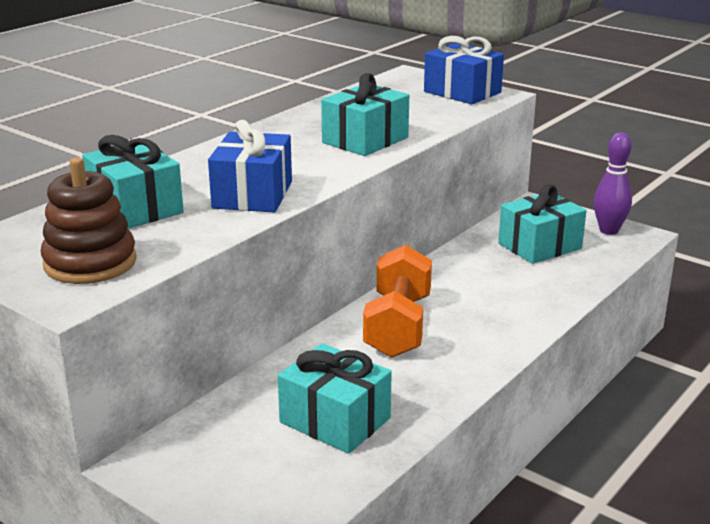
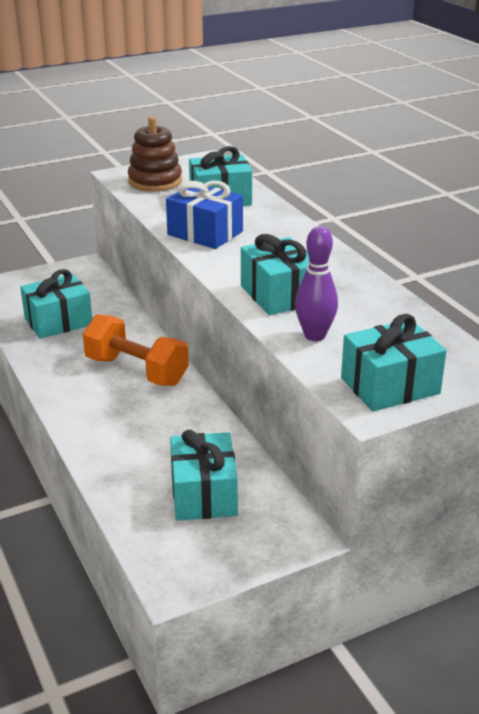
camera: 115 degrees right, 5 degrees up
blue gift [424,36,504,104] -> turquoise gift [341,314,447,412]
purple bowling pin [594,132,632,235] -> purple bowling pin moved to [295,226,338,341]

